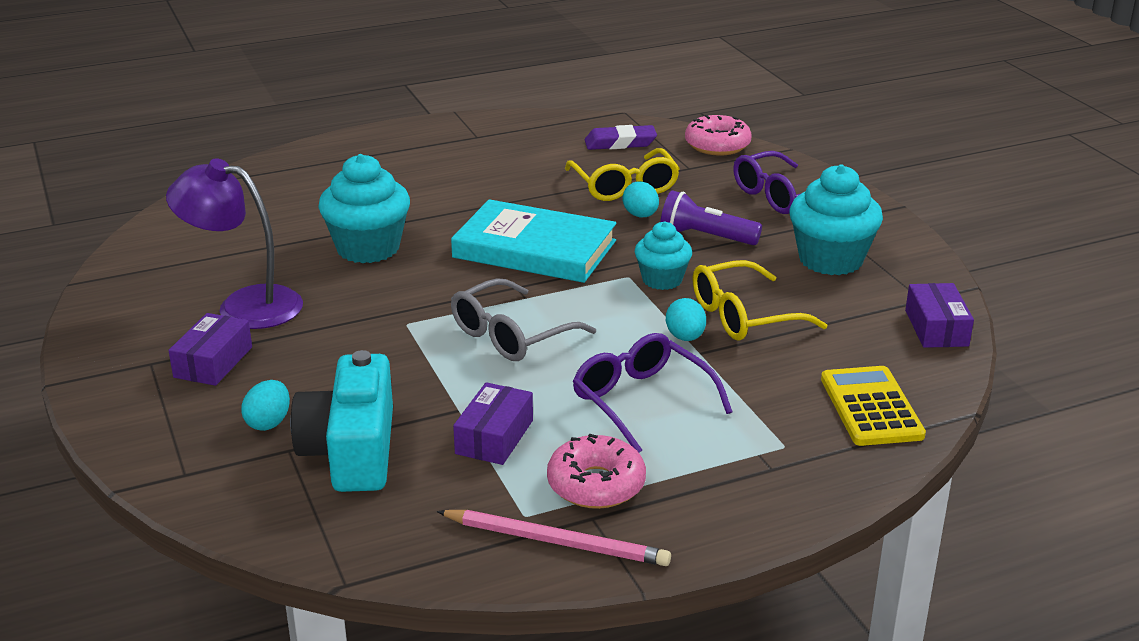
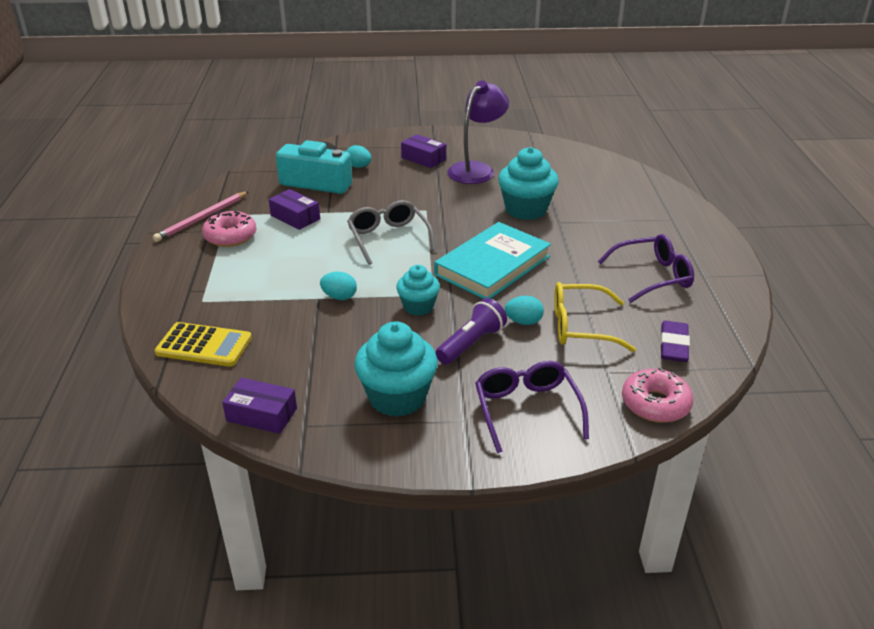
camera: 110 degrees right, 5 degrees up
purple glasses [573,333,733,453] -> purple glasses moved to [598,234,694,303]
yellow glasses [693,260,827,341] -> none

